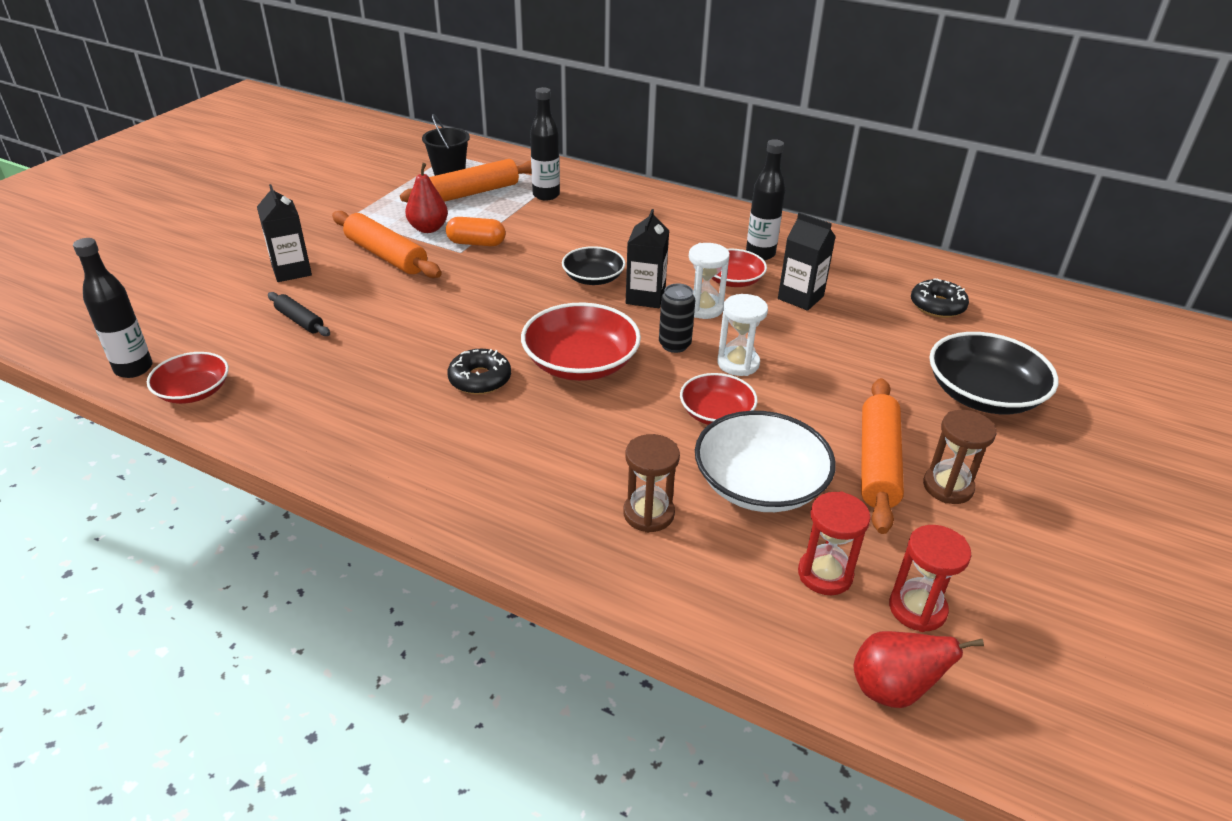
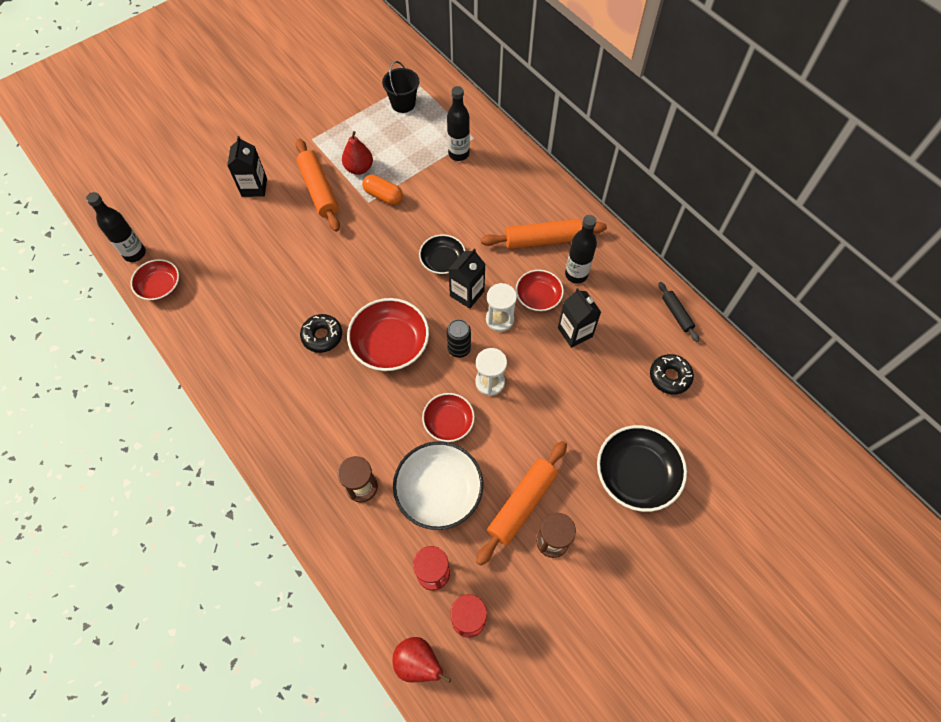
camera: 25 degrees right, 25 degrees up
black rolling pin [268,292,330,336] -> black rolling pin moved to [658,282,699,342]
orange rolling pin [400,159,532,203] -> orange rolling pin moved to [481,219,607,249]

